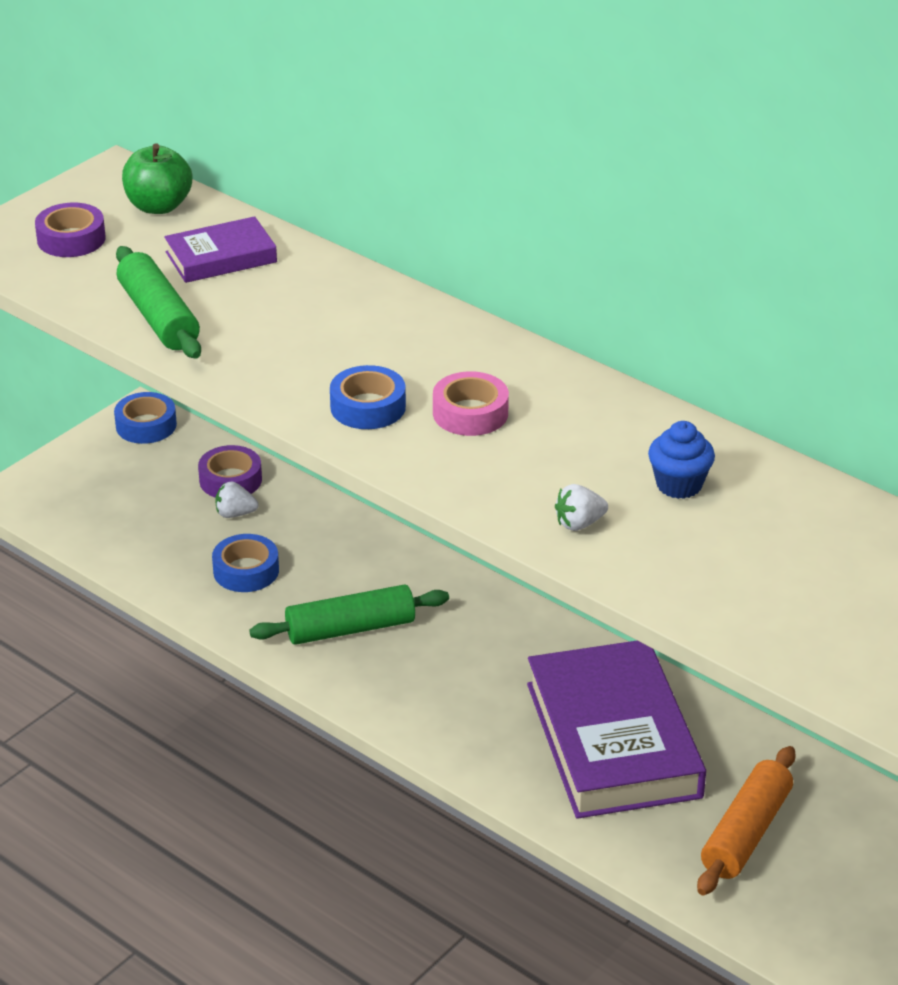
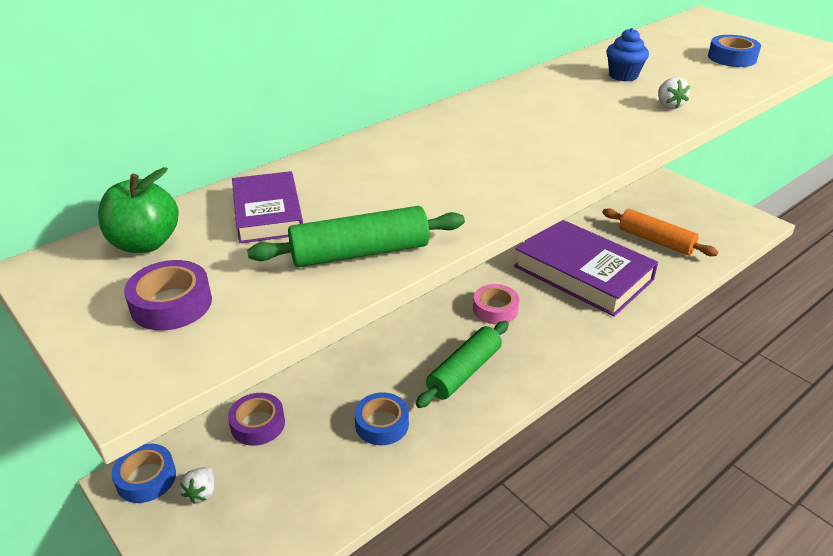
camera: 80 degrees left, 0 degrees up
white strawberry [215,481,258,518] -> white strawberry moved to [180,467,214,504]
green rolling pin [249,585,449,645] -> green rolling pin turned 45 degrees clockwise [416,321,509,408]
blue tape [330,365,406,429] -> blue tape moved to [708,35,761,67]
pink tape [433,371,509,436] -> pink tape moved to [473,284,519,324]
purple book [527,641,706,819] -> purple book turned 45 degrees clockwise [514,220,658,317]

